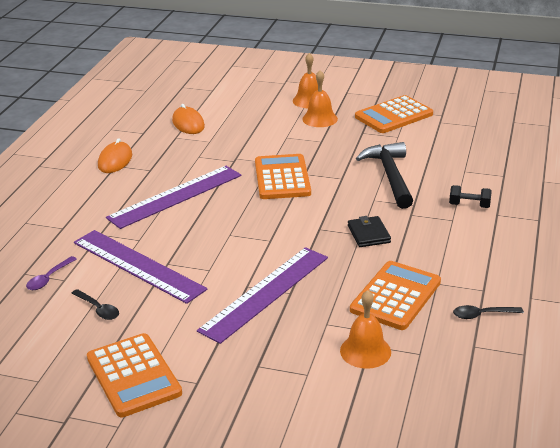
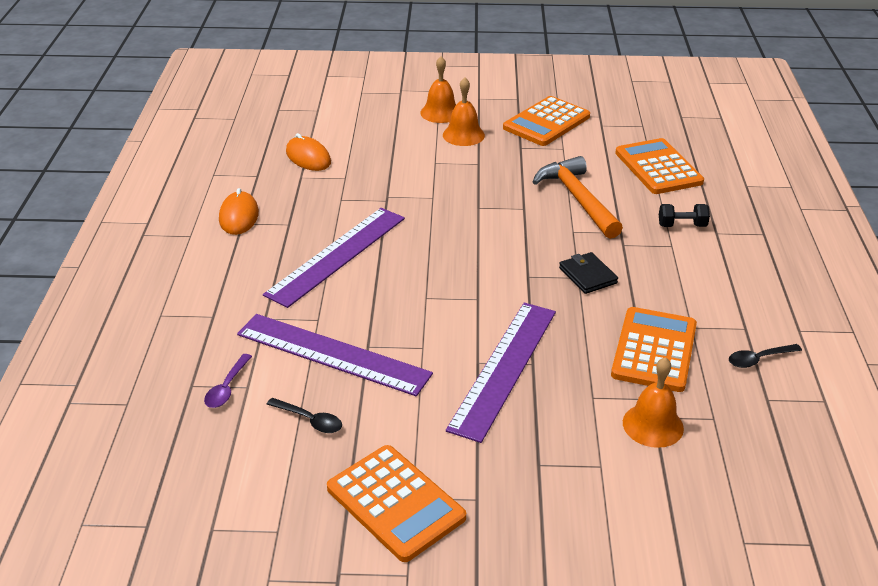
camera: 15 degrees left, 5 degrees up
orange calculator [255,154,311,199] -> orange calculator moved to [615,138,704,194]
black hammer [356,142,413,209] -> orange hammer [533,156,623,239]

